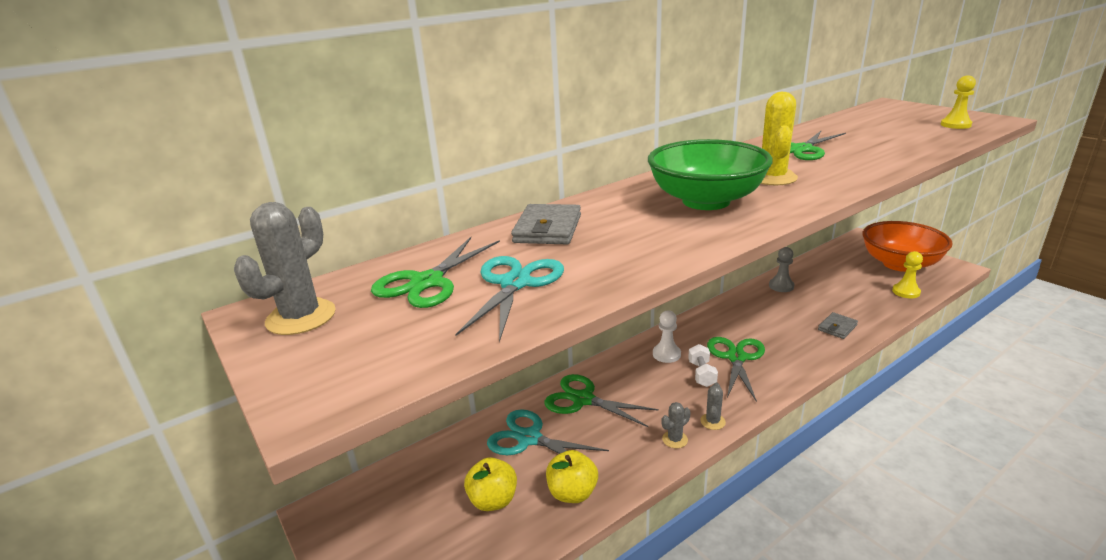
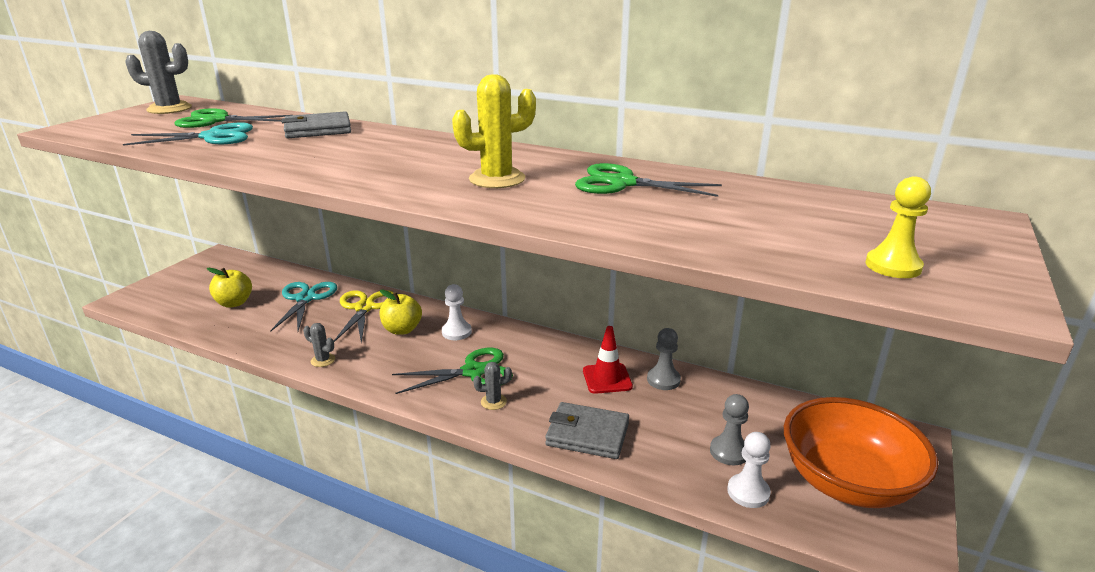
camera: 60 degrees right, 0 degrees up
green scissors [544,374,659,427] -> yellow scissors [334,290,393,343]
yellow apple [546,450,598,503] -> yellow apple moved to [380,290,422,335]
green bowl [648,139,773,210] -> none
white dumbbell [688,344,718,387] -> none
grey cactus [700,382,726,430] -> grey cactus moved to [473,362,512,410]
grey wallet [818,312,858,339] -> grey wallet [545,402,629,459], size x1.59
yellow pawn [892,251,923,298] -> white pawn [727,432,771,508]
none -> red traffic cone [583,326,633,394]
none -> grey pawn [710,394,749,466]

